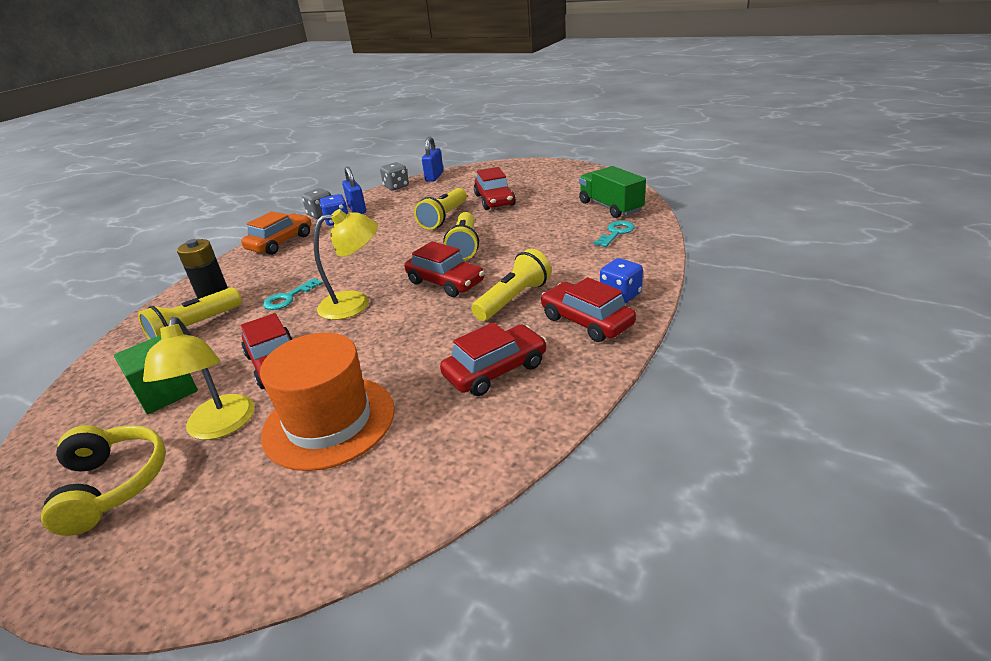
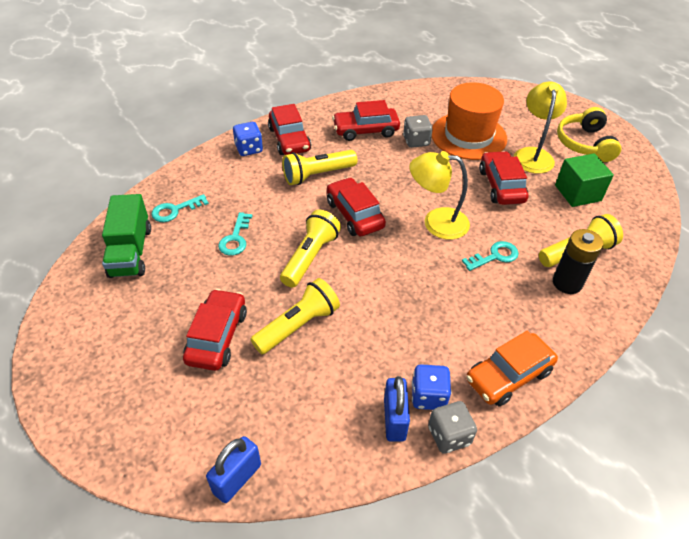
camera: 160 degrees left, 15 degrees up
grey dice [380,162,409,190] -> grey dice moved to [403,115,433,148]
none -> turquoise key [218,212,252,256]

